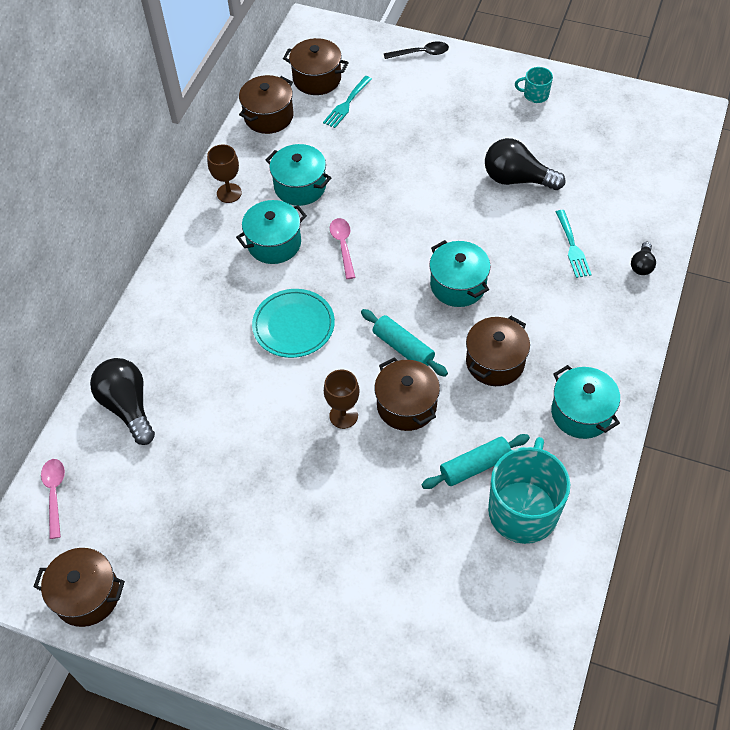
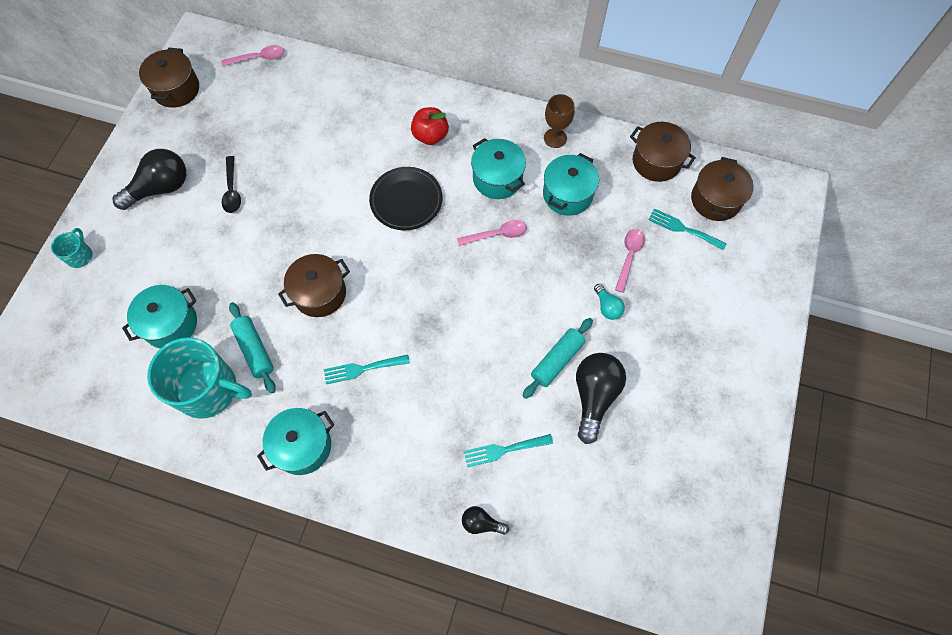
camera: 85 degrees right, 10 degrees up
black light bulb [90,358,155,445] -> black light bulb moved to [112,149,186,210]
turquoise plate [252,289,335,358] -> black plate [369,167,443,230]
brown goblet [324,370,359,429] -> none
turquoise rolling pin [361,309,448,377] -> turquoise rolling pin moved to [523,318,593,399]
black spoon [384,41,449,59] -> black spoon moved to [221,156,241,213]
turquoise pot [429,240,490,307] -> turquoise pot moved to [122,285,197,349]
brown pot [466,316,530,386] -> turquoise fork [324,355,410,384]
turquoise mug [515,67,553,103] -> turquoise mug moved to [51,228,93,268]
none -> red apple [411,107,449,145]
none -> turquoise light bulb [594,284,625,320]
none -> pink spoon [615,229,645,293]

